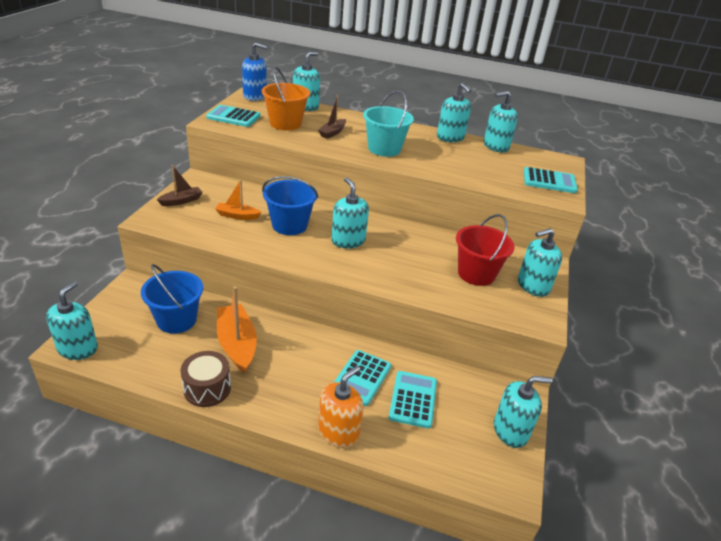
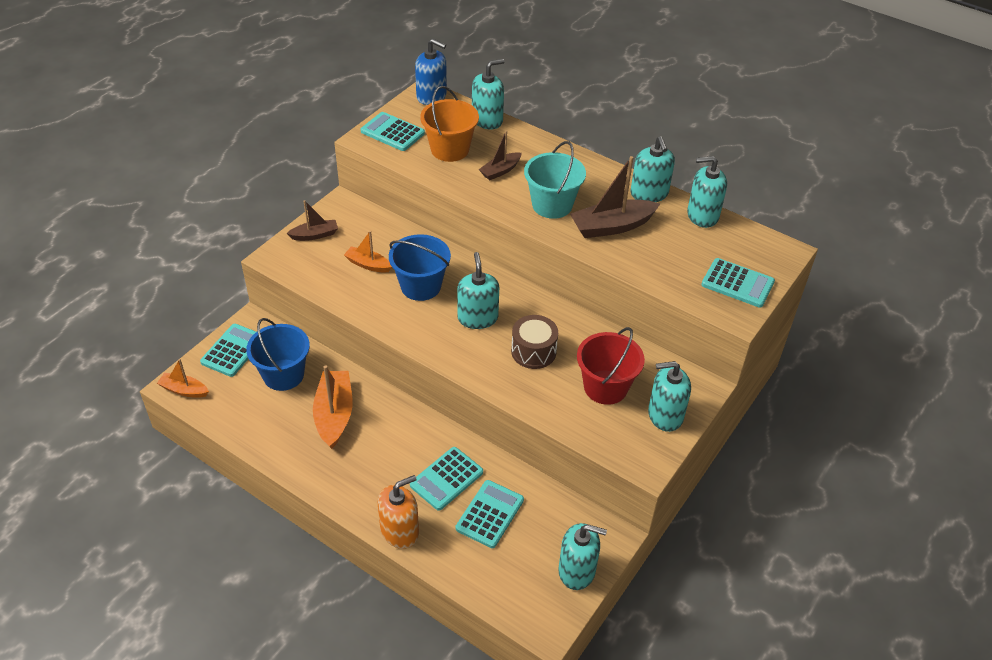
camera: 20 degrees right, 10 degrees up
turquoise soap dispenser [46,281,98,360] -> orange boat [157,359,209,398]
brown drum [180,351,231,407] -> brown drum moved to [511,315,558,369]
none -> turquoise calculator [200,324,256,377]
none -> brown boat [570,156,660,238]

